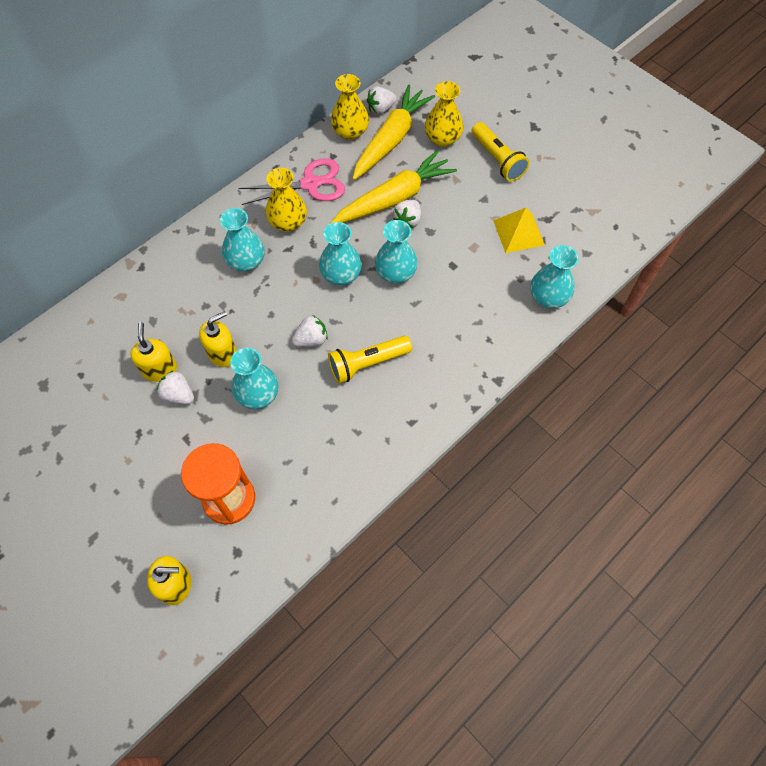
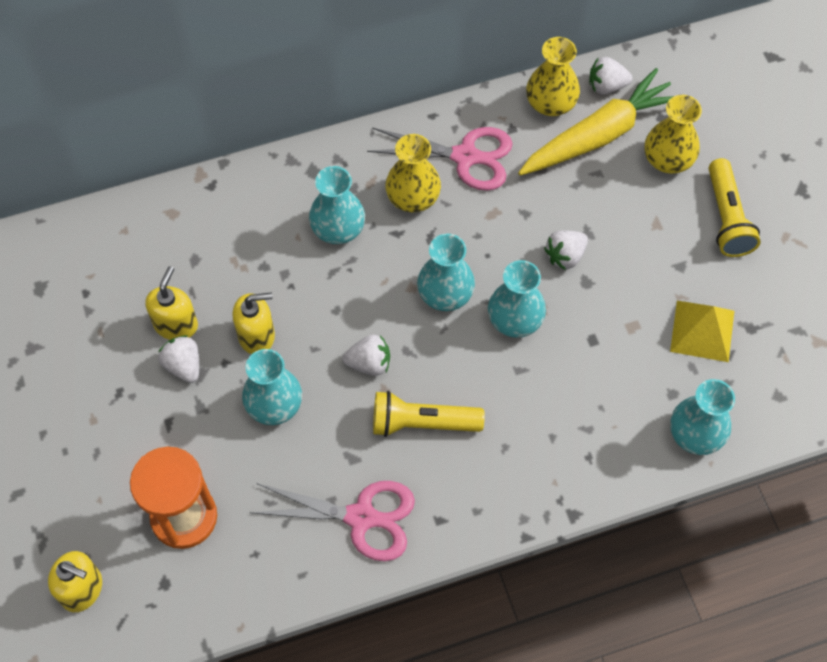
camera: 25 degrees right, 0 degrees up
yellow carrot [331,150,457,223] -> none
none -> pink scissors [249,481,415,561]

